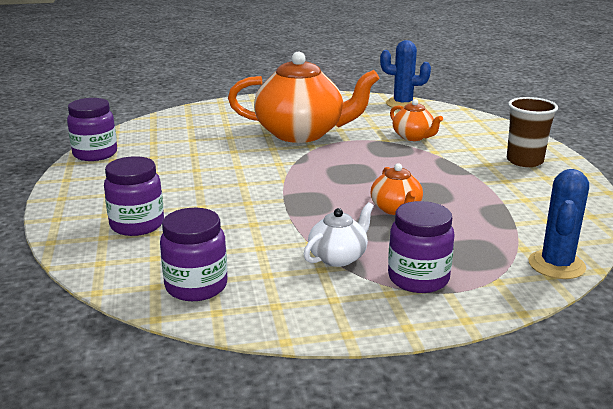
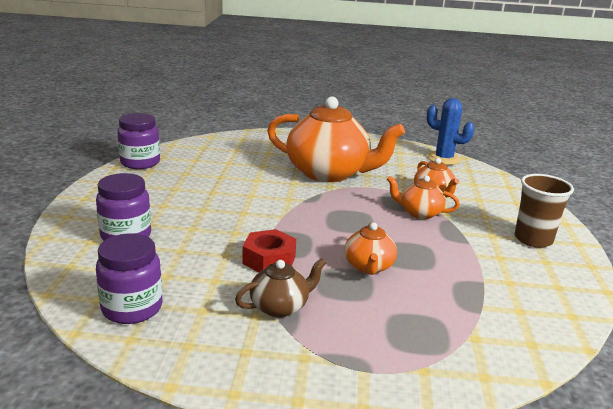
camera: 15 degrees right, 0 degrees up
white teapot [304,202,374,267] -> brown teapot [235,258,326,317]
purple jar [388,201,455,293] -> none
blue cactus [528,169,589,279] -> none
none -> red nut [243,229,296,272]
none -> orange teapot [387,175,460,219]

